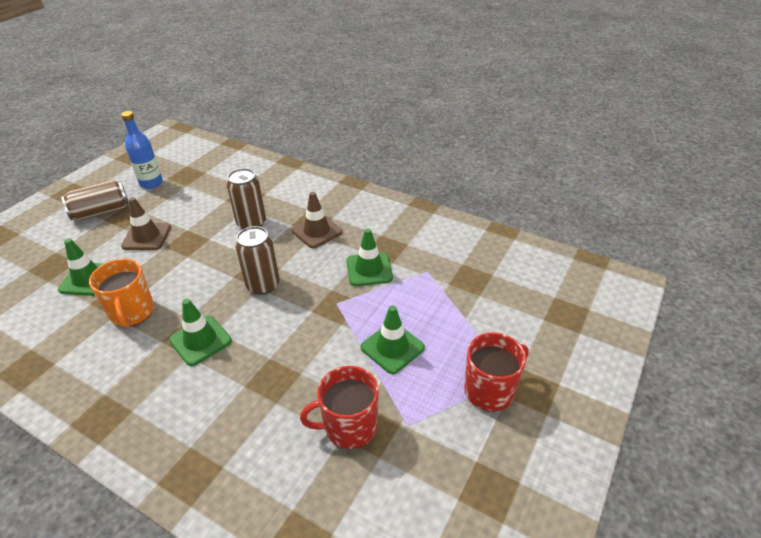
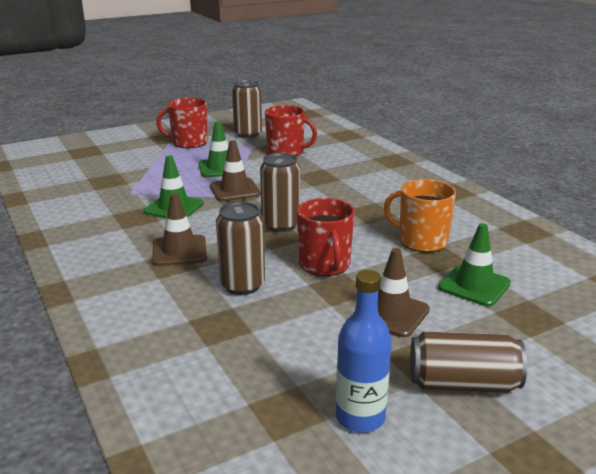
camera: 150 degrees left, 15 degrees down
orange mug [89,259,154,328] -> orange mug turned 75 degrees counterclockwise [384,179,456,252]
green traffic cone [169,299,232,366] -> none
none -> brown traffic cone [210,140,261,201]
none -> brown can [232,80,262,138]
none -> red mug [297,198,355,276]

